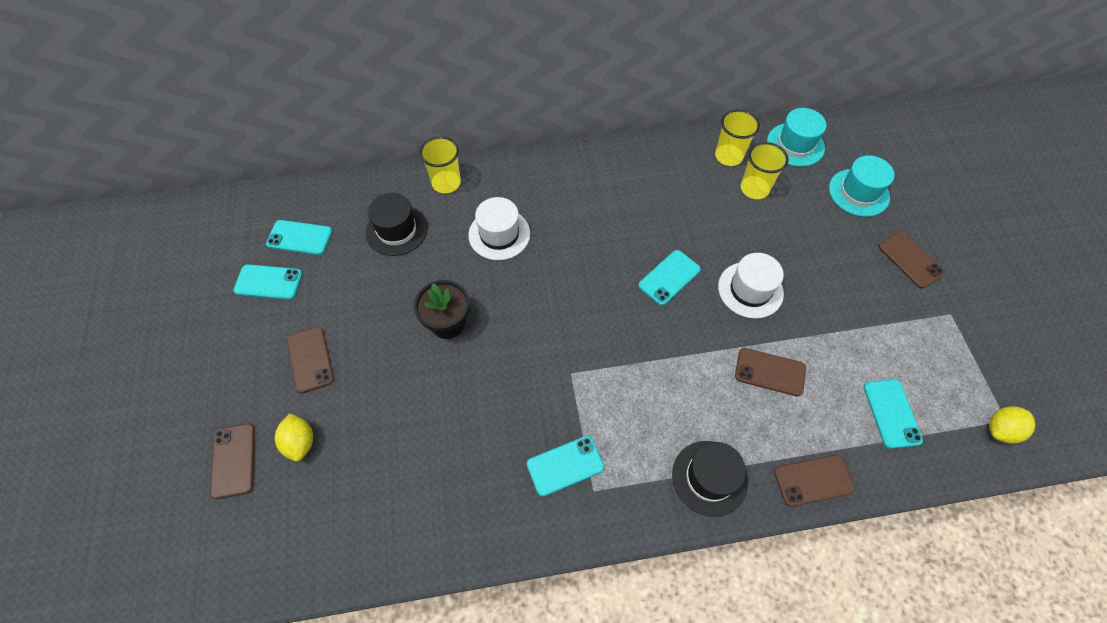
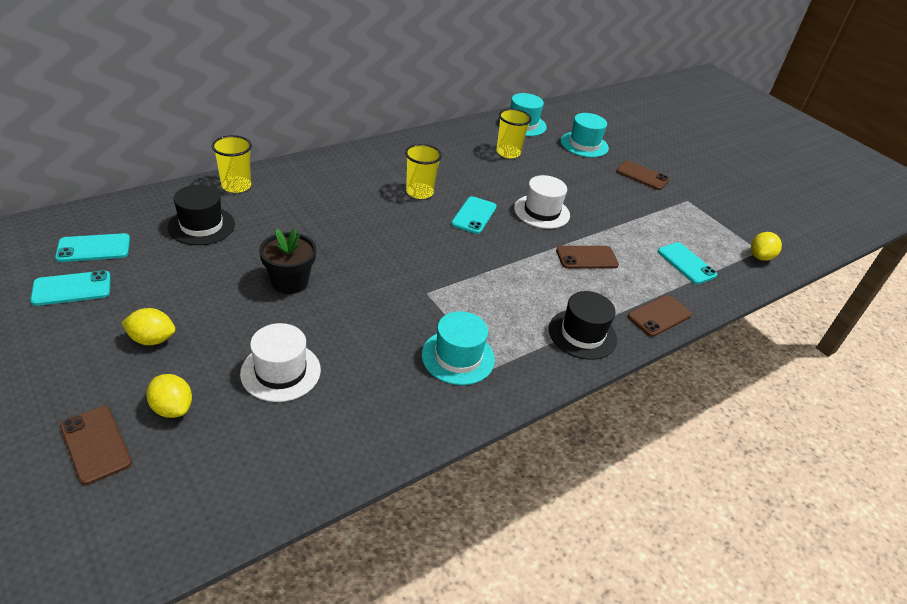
camera: 30 degrees left, 20 degrees down
brown phone [287,327,334,394] -> yellow lemon [121,308,175,345]
white hat [468,197,530,260] -> white hat moved to [240,323,321,402]
turquoise phone [527,436,604,497] -> turquoise hat [421,311,495,385]
yellow cup [715,109,760,166] -> yellow cup moved to [405,144,442,199]

